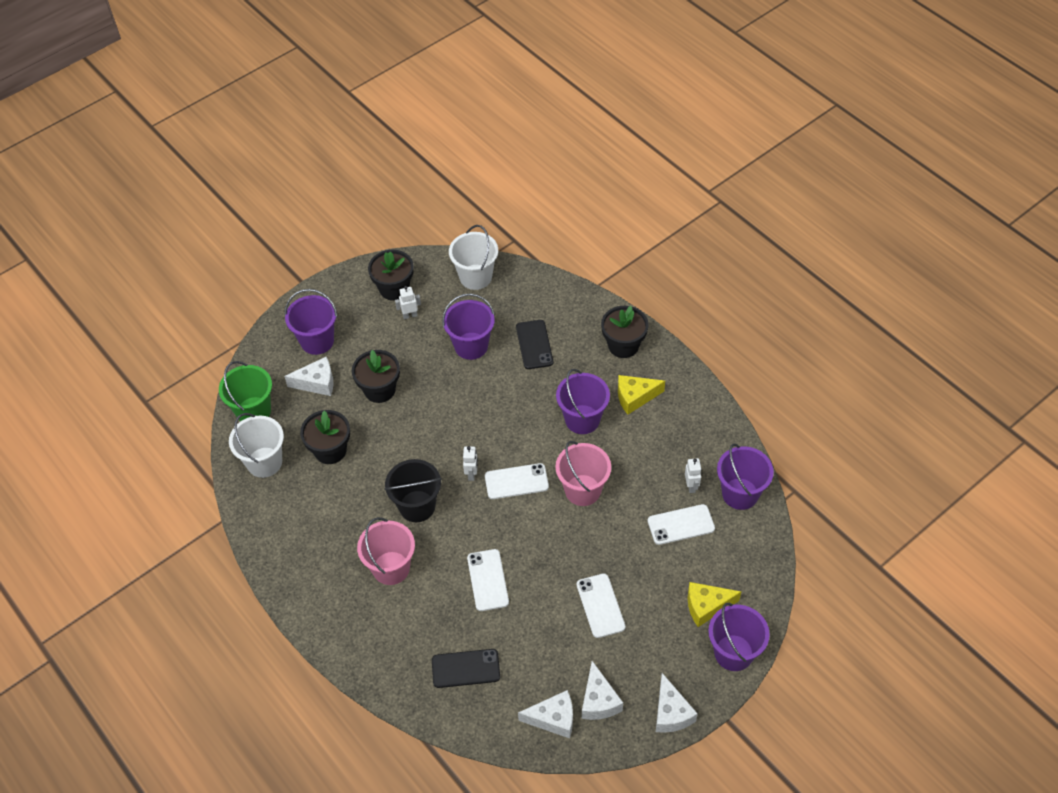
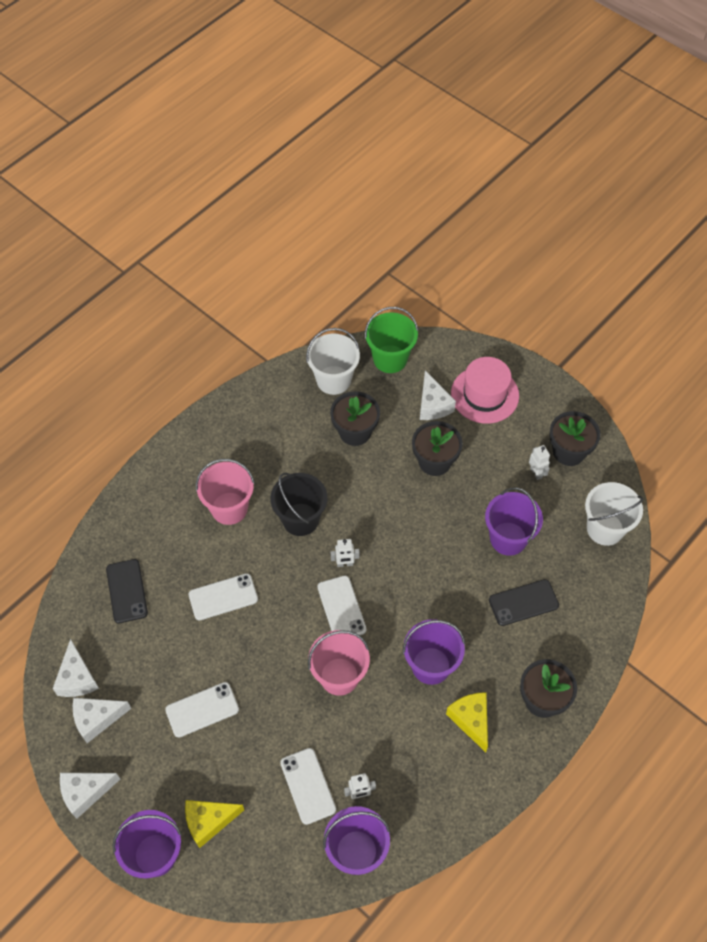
camera: 80 degrees right, 5 degrees up
purple bucket [284,289,337,355] -> pink hat [451,357,519,424]
yellow cheese [688,582,741,627] -> yellow cheese turned 90 degrees counterclockwise [185,800,244,848]

